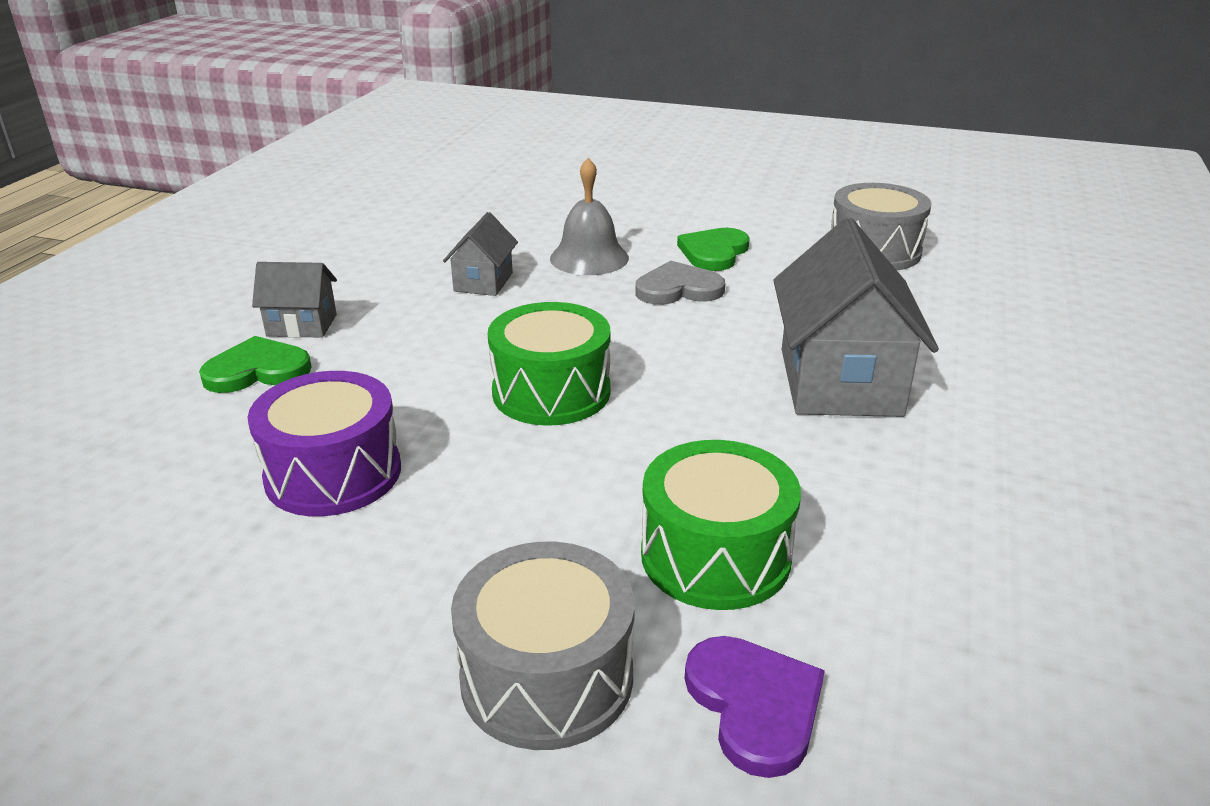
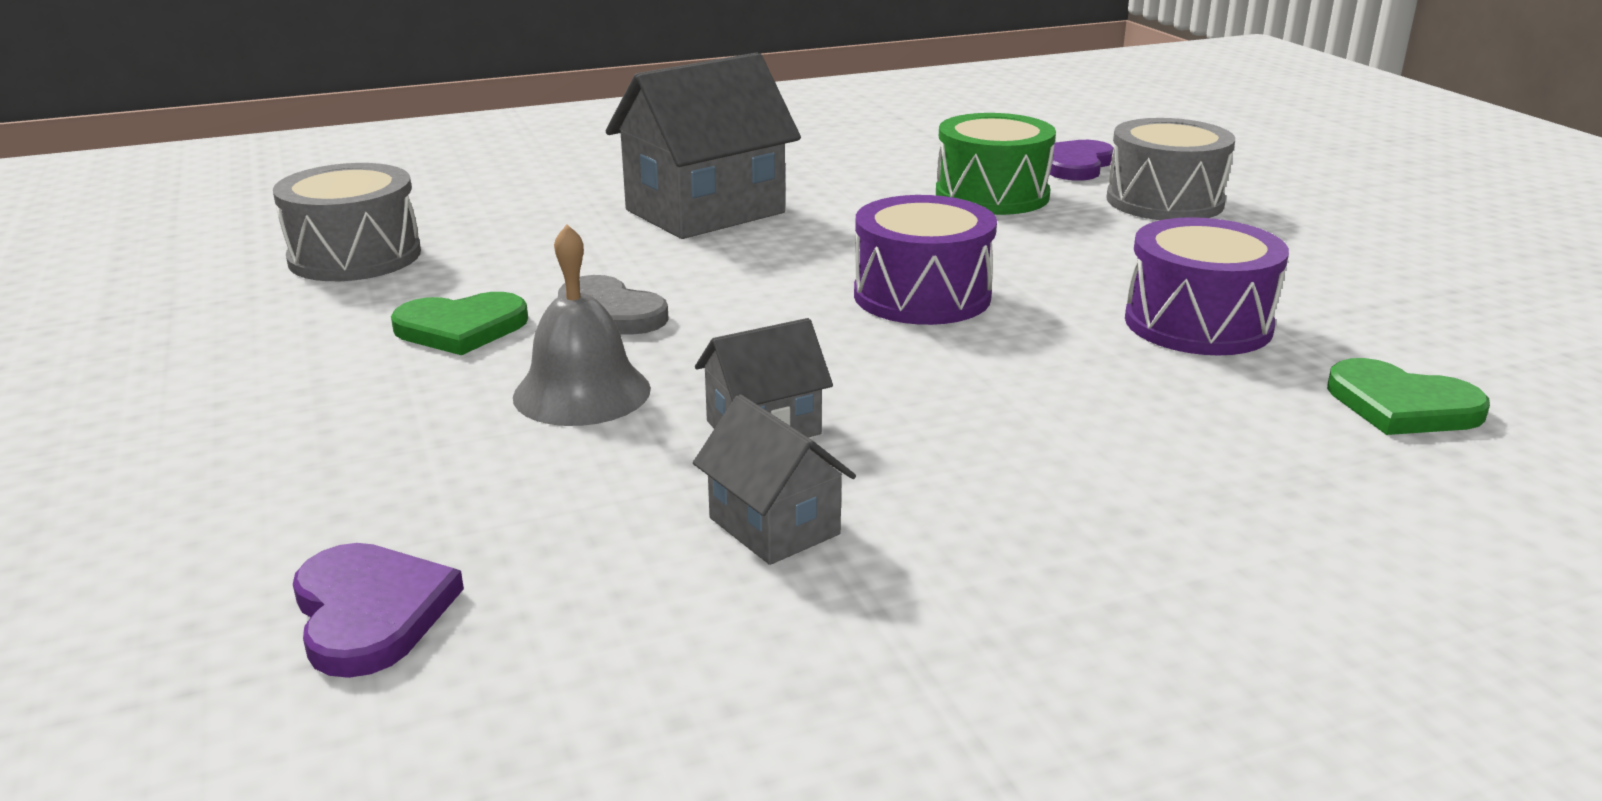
camera: 130 degrees left, 5 degrees down
green heart [199,336,312,393] -> green heart moved to [1327,358,1490,435]
grey house [252,262,337,338] -> grey house moved to [693,394,856,565]
green drum [488,302,610,426] -> purple drum [854,195,997,325]
none -> purple heart [293,543,464,678]

